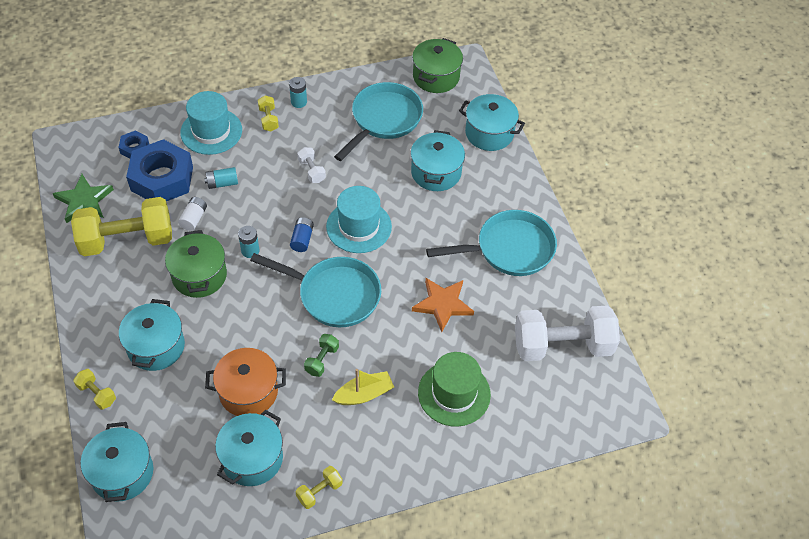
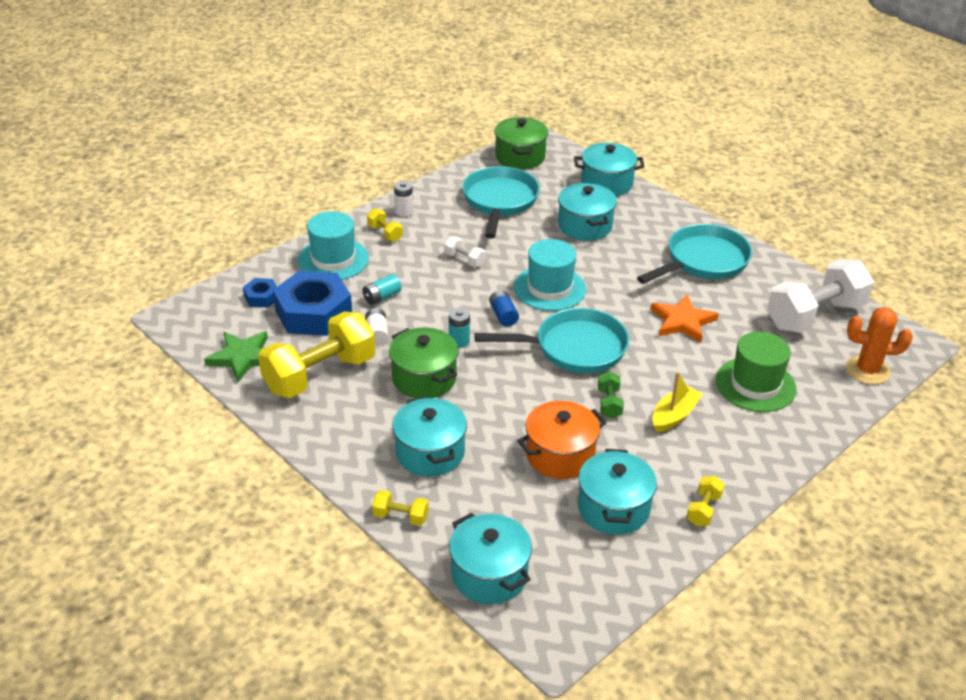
camera: 25 degrees left, 15 degrees down
turquoise battery [289,77,307,108] -> white battery [394,181,413,217]
none -> orange cactus [846,307,913,384]

